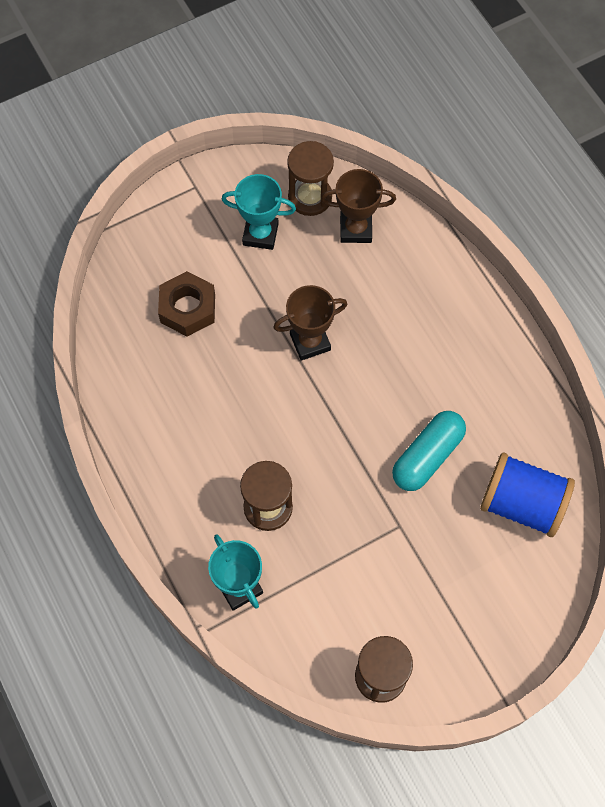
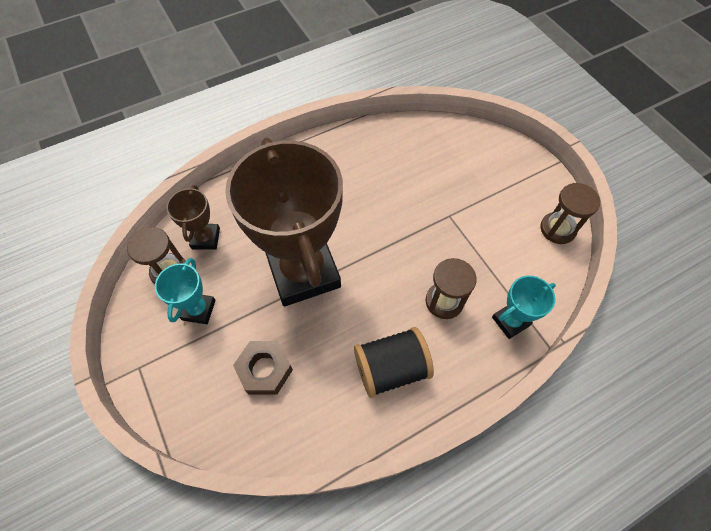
camera: 90 degrees left, 5 degrees down
brown trophy [273,285,347,361] -> brown trophy [225,138,343,306], size x2.30
turquoise capsule [392,411,466,491] -> none
blue spool [480,453,575,537] -> none
none -> black spool [354,327,434,398]

